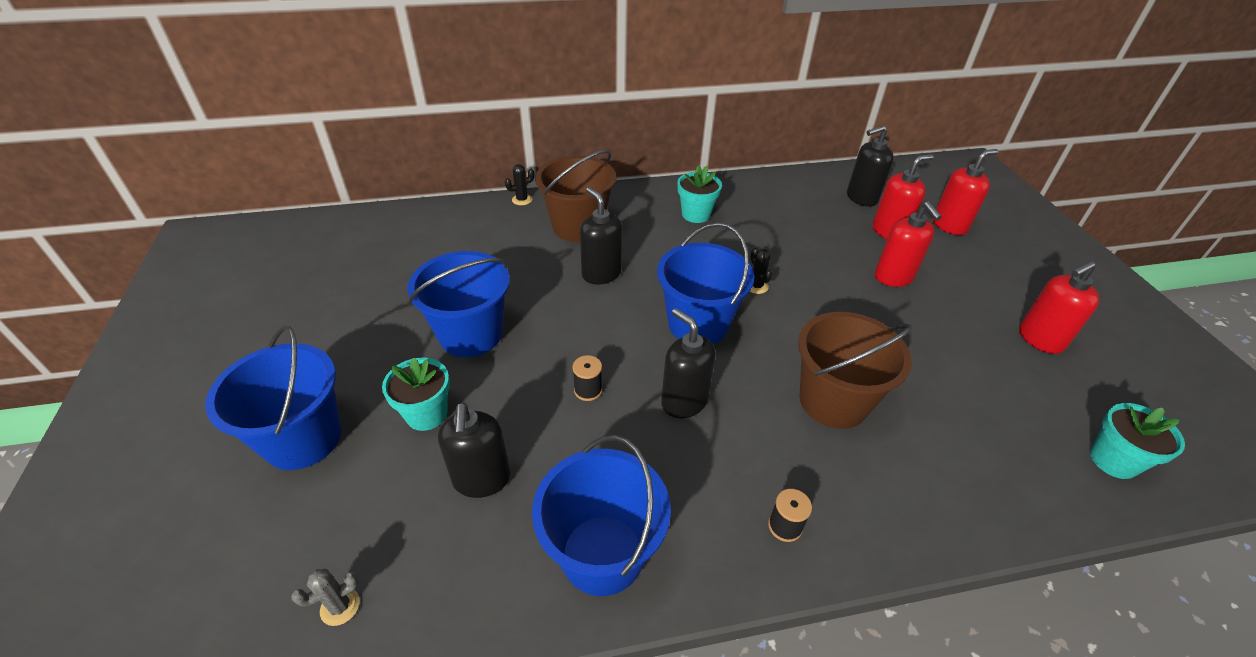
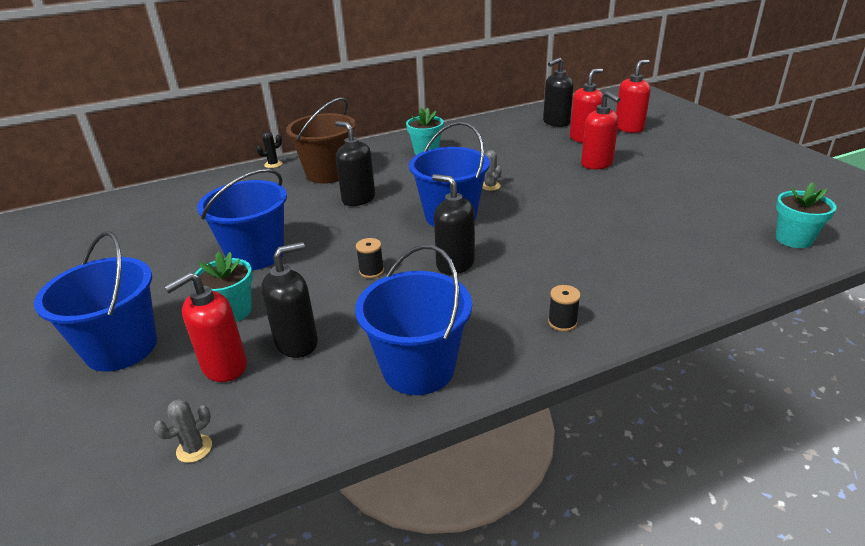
camera: 10 degrees left, 10 degrees down
black soap dispenser [438,403,510,498] -> black soap dispenser turned 105 degrees counterclockwise [261,242,318,358]
black cactus [750,248,772,294] -> grey cactus [482,150,502,191]
brown bucket [798,312,912,429] -> none
red soap dispenser [1019,261,1100,354] -> red soap dispenser moved to [164,272,247,382]

